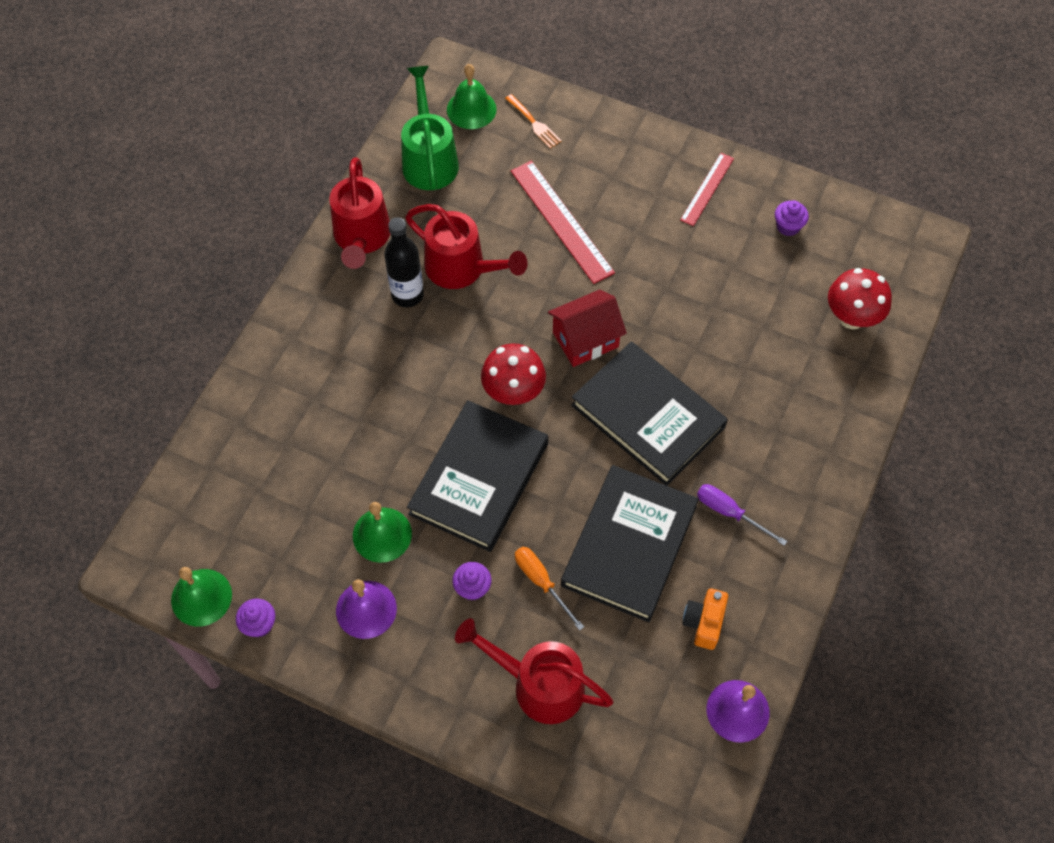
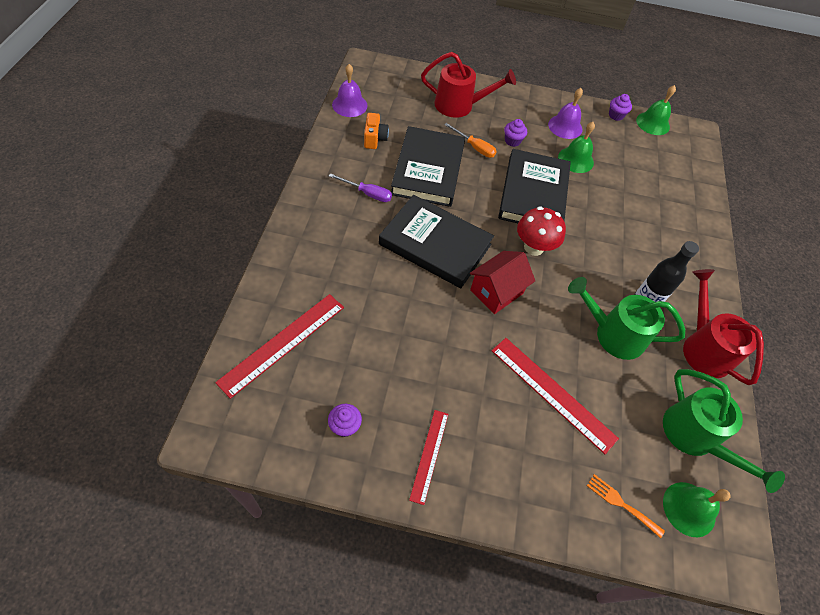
camera: 160 degrees right, 5 degrees down
red watering can [405,204,528,289] -> green watering can [568,277,685,360]
red mushroom [828,268,892,329] -> red ruler [215,294,344,399]

